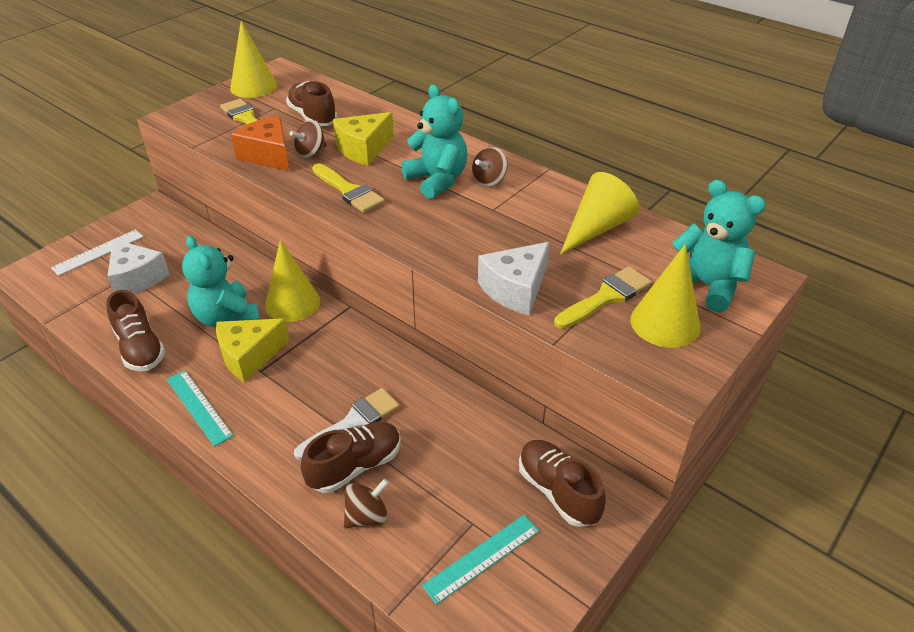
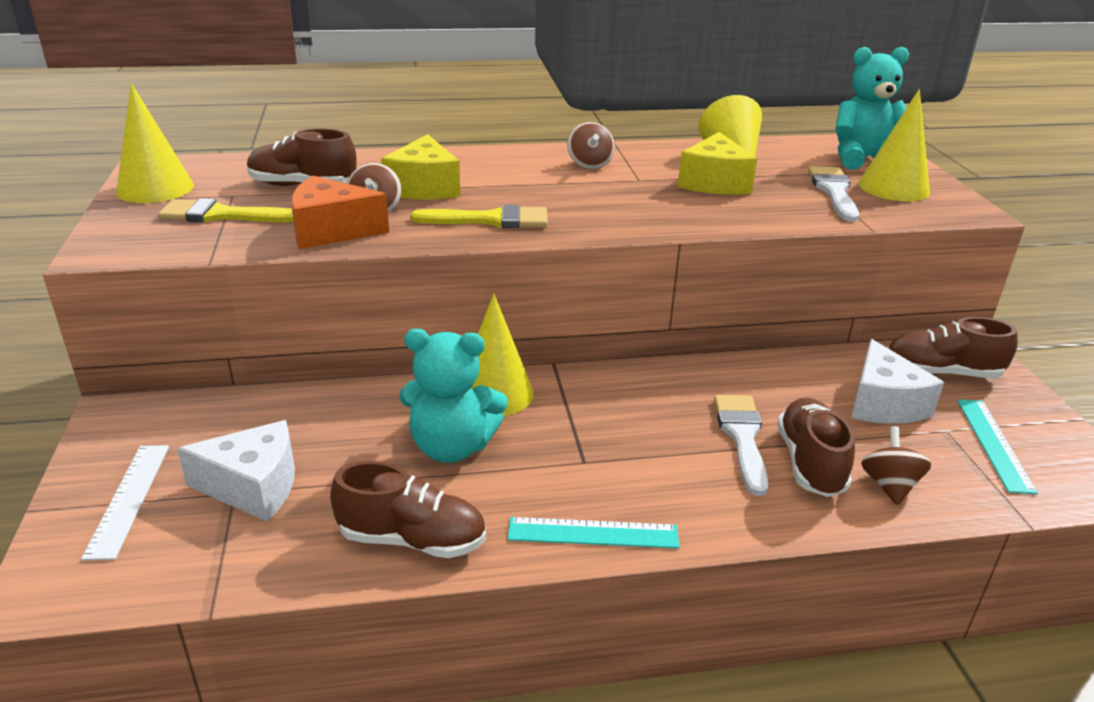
camera: 50 degrees left, 10 degrees down
yellow cheese [216,318,290,383] -> yellow cheese moved to [678,132,757,195]
turquoise teddy bear [401,84,468,199] -> none
white cheese [478,242,549,315] -> white cheese moved to [851,339,944,424]
yellow brush [554,266,652,329] -> white brush [808,166,859,222]

